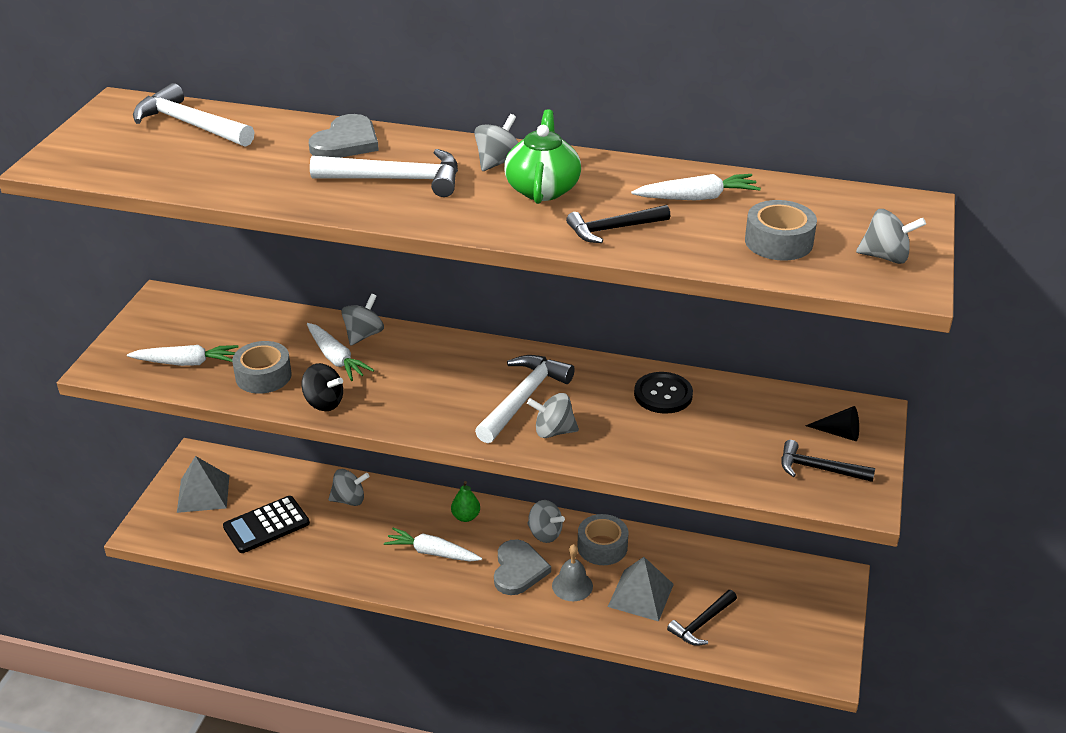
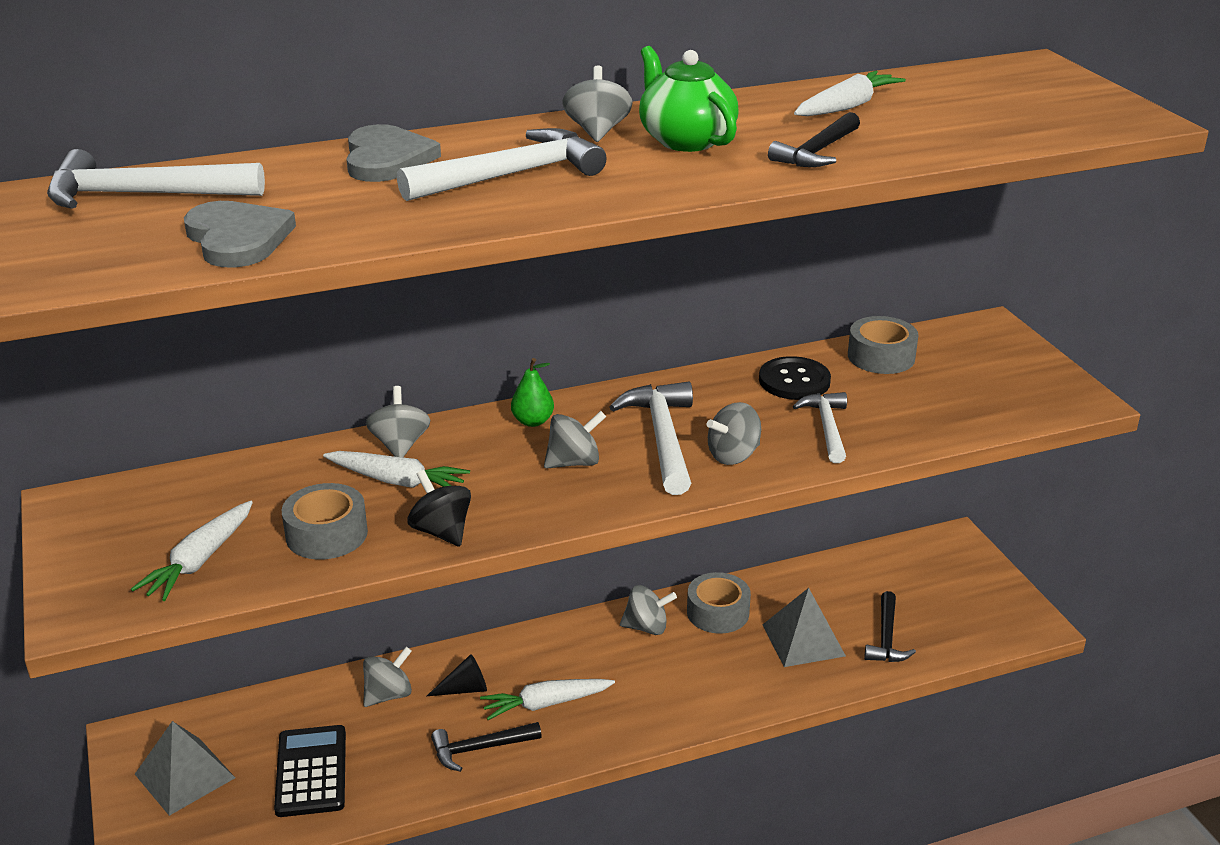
camera: 35 degrees left, 5 degrees down
white carrot [127,345,239,366] -> white carrot turned 150 degrees clockwise [131,501,253,601]
black calculator [223,496,310,553] -> black calculator turned 150 degrees clockwise [274,725,346,817]
black spinning top [302,363,343,411] -> black spinning top turned 120 degrees counterclockwise [407,470,471,547]
green pear [451,481,480,522] -> green pear moved to [511,358,554,427]
grey heart [494,539,551,595] -> grey heart moved to [184,201,296,268]
grey bell [552,544,593,601] -> none
grey tape [745,200,817,261] -> grey tape moved to [848,316,919,374]
black hammer [781,440,875,482] -> black hammer moved to [431,722,542,772]
black cone [805,406,859,441] -> black cone moved to [427,654,487,696]
grey spinning top [856,209,926,264] -> grey spinning top moved to [544,411,606,468]
none -> white hammer [793,392,847,463]

